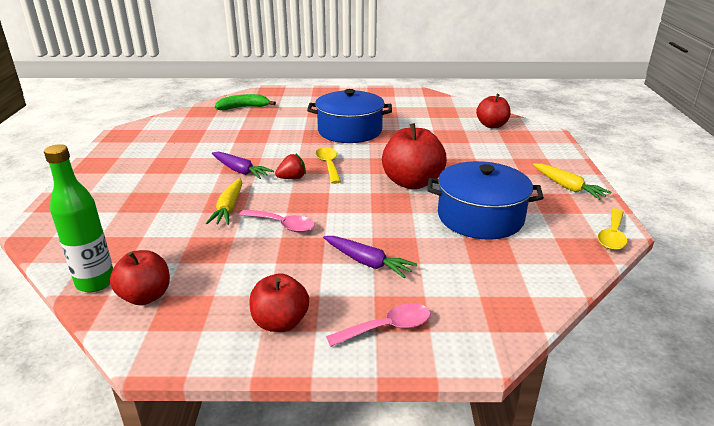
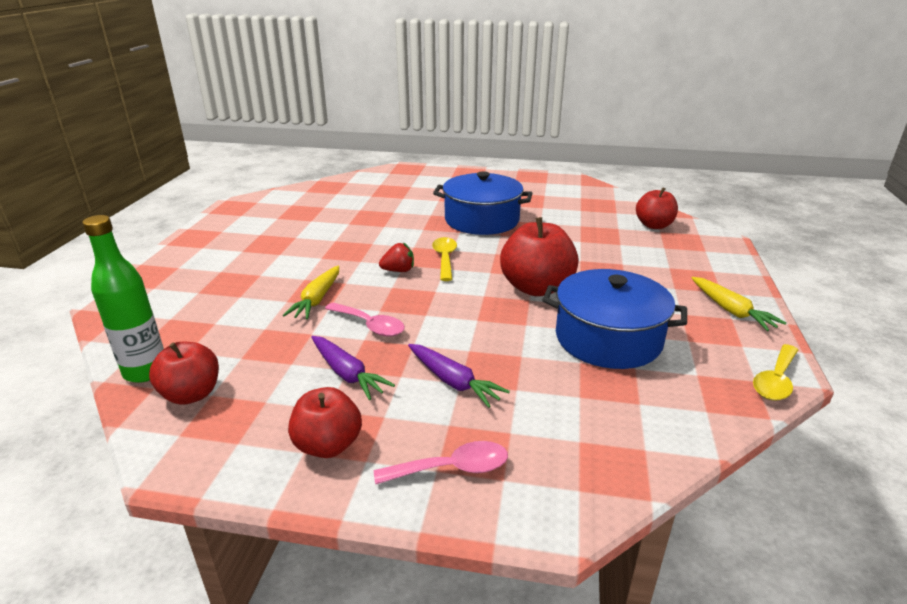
camera: 10 degrees right, 0 degrees up
purple carrot [212,152,274,179] -> purple carrot moved to [311,336,395,400]
green banana [215,94,276,110] -> none

